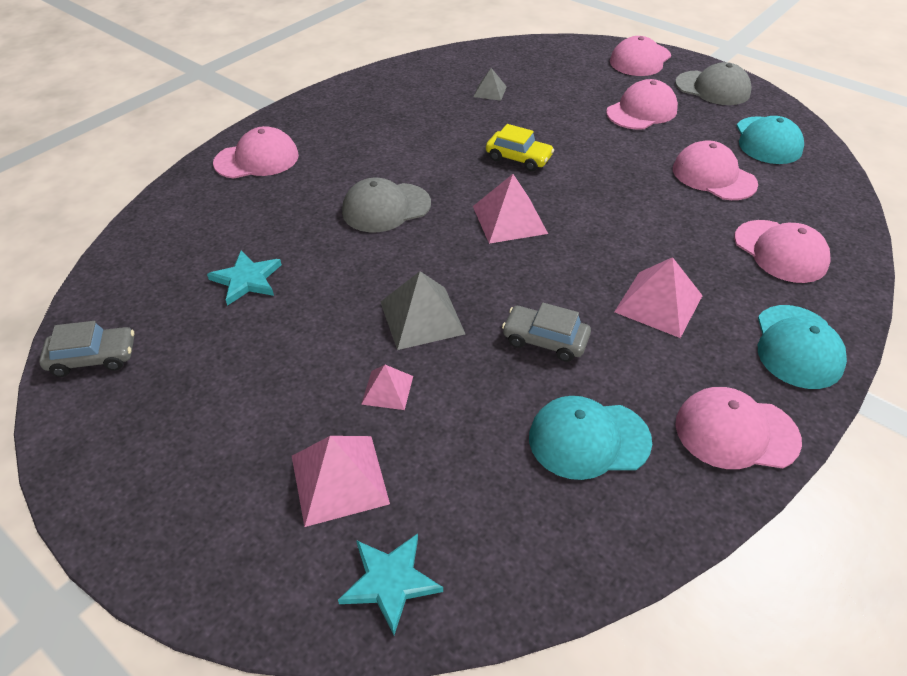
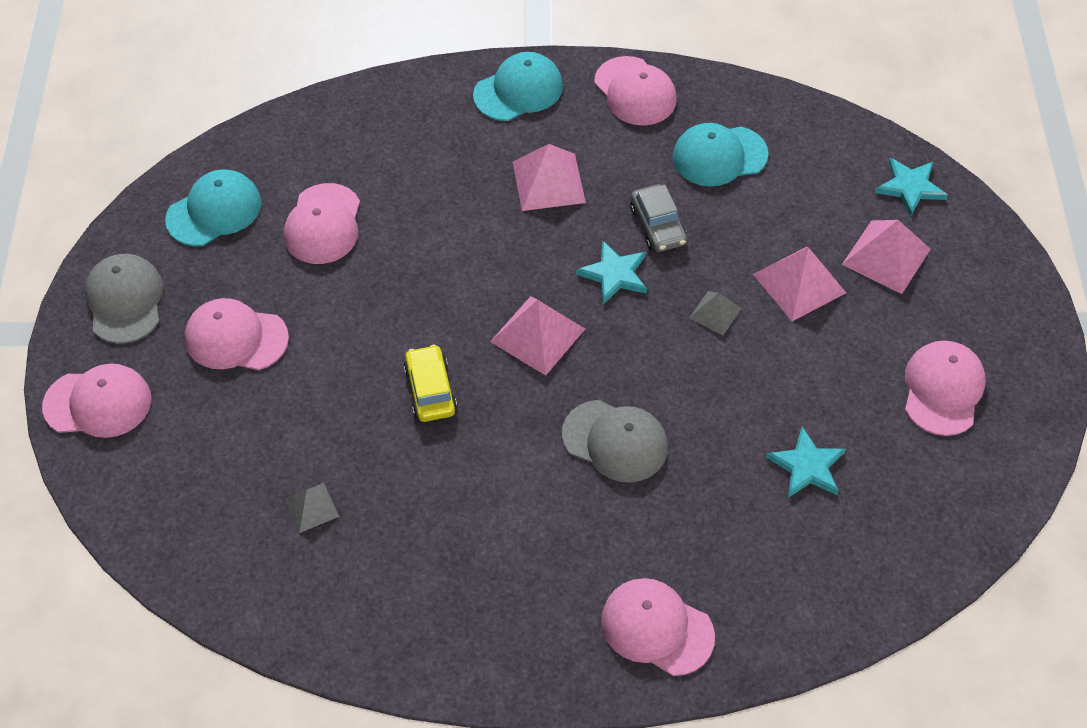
camera: 130 degrees left, 10 degrees up
grey car [39,321,135,377] -> none
pink pyramid [361,365,413,410] -> pink pyramid [753,247,846,321], size x1.74
grey pyramid [381,271,465,350] -> grey pyramid [689,291,742,335], size x0.58
turquoise cap [529,396,652,480] -> turquoise cap turned 120 degrees clockwise [672,123,769,186]
pink cap [734,220,831,283] -> pink cap moved to [905,340,986,436]
none -> turquoise star [576,241,647,305]

